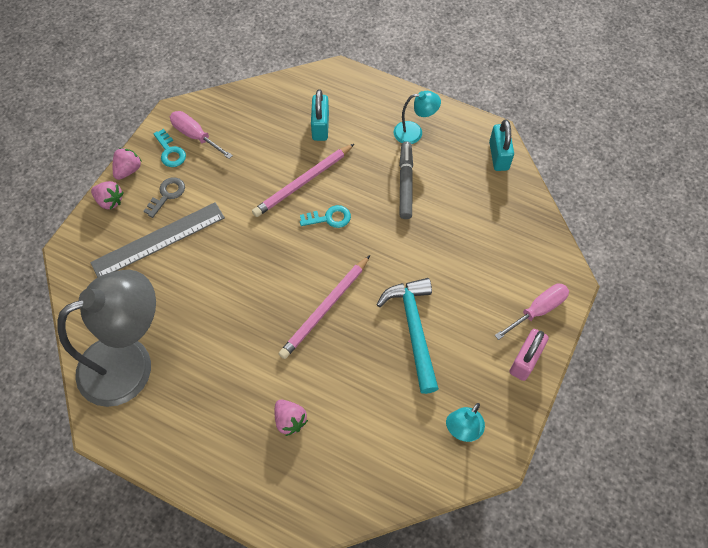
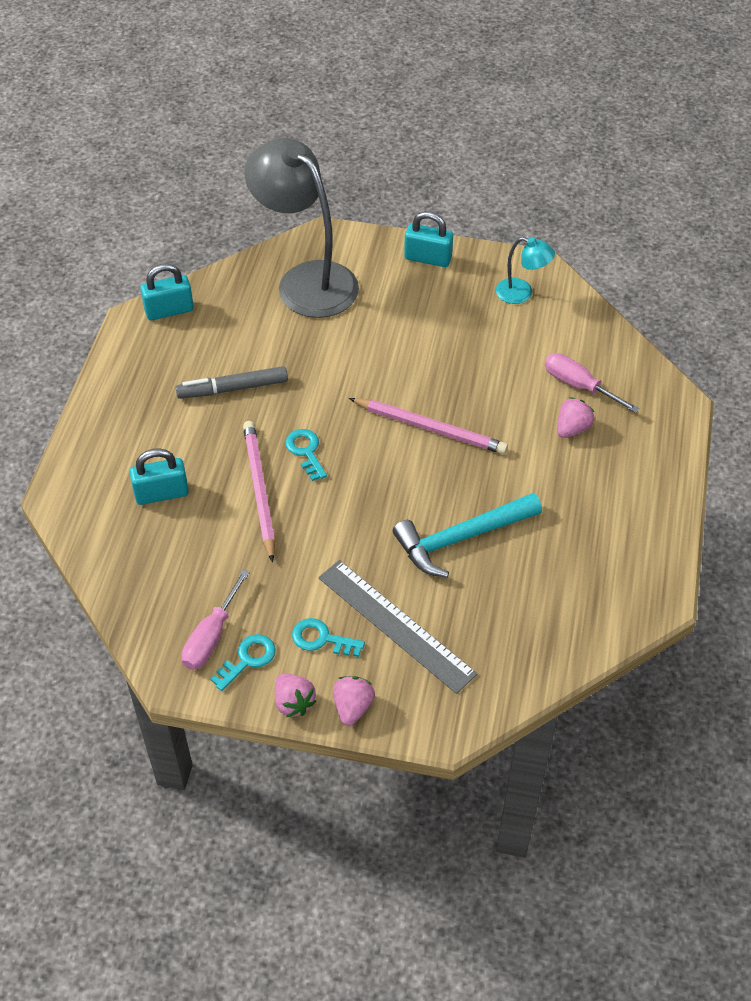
camera: 105 degrees left, 10 degrees down
grey lamp [57,270,156,407] -> grey lamp moved to [244,138,359,318]
pink strawberry [113,148,142,180] -> pink strawberry turned 135 degrees counterclockwise [275,673,317,717]
grey key [144,177,185,218] -> turquoise key [292,618,365,657]
pink pencil [252,144,354,217] -> pink pencil turned 135 degrees counterclockwise [243,421,275,562]
turquoise hammer [376,278,439,394] -> turquoise hammer moved to [393,493,542,578]
turquoise lamp [394,91,441,144] -> none
pink screwdriver [495,284,569,340] -> pink screwdriver moved to [545,353,639,413]
pink padlock [509,329,549,381] -> turquoise padlock [404,211,453,267]

